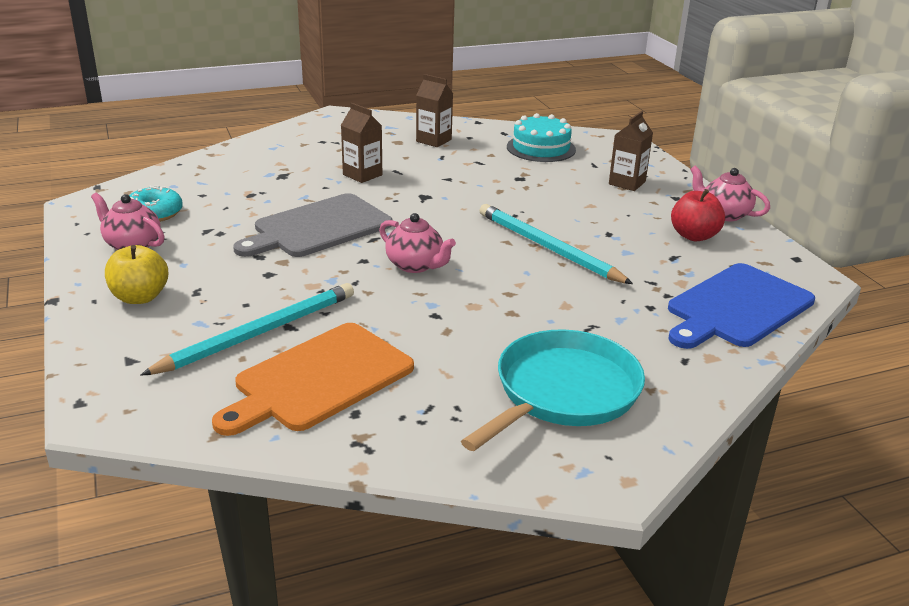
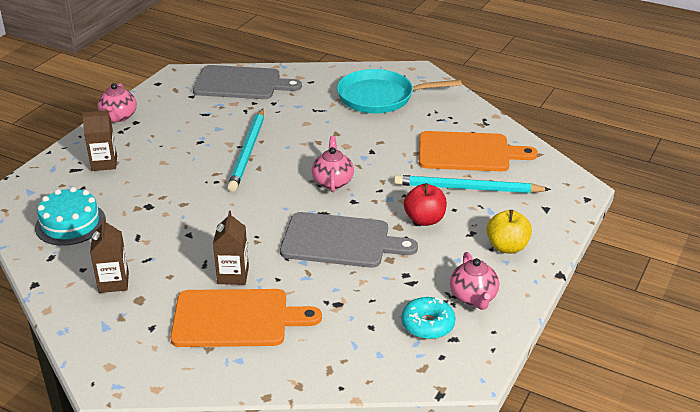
camera: 130 degrees left, 5 degrees up
blue cutting board [668,263,815,349] -> grey cutting board [193,65,302,99]
red apple [671,189,725,241] -> red apple moved to [404,183,447,226]
none -> orange cutting board [170,289,322,347]

